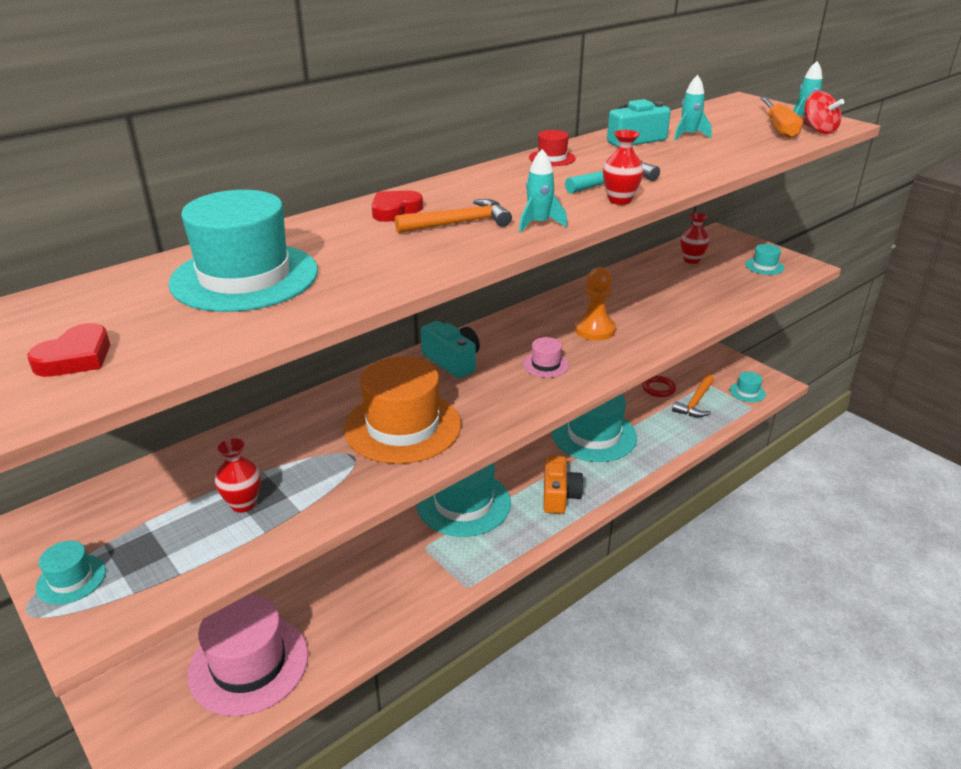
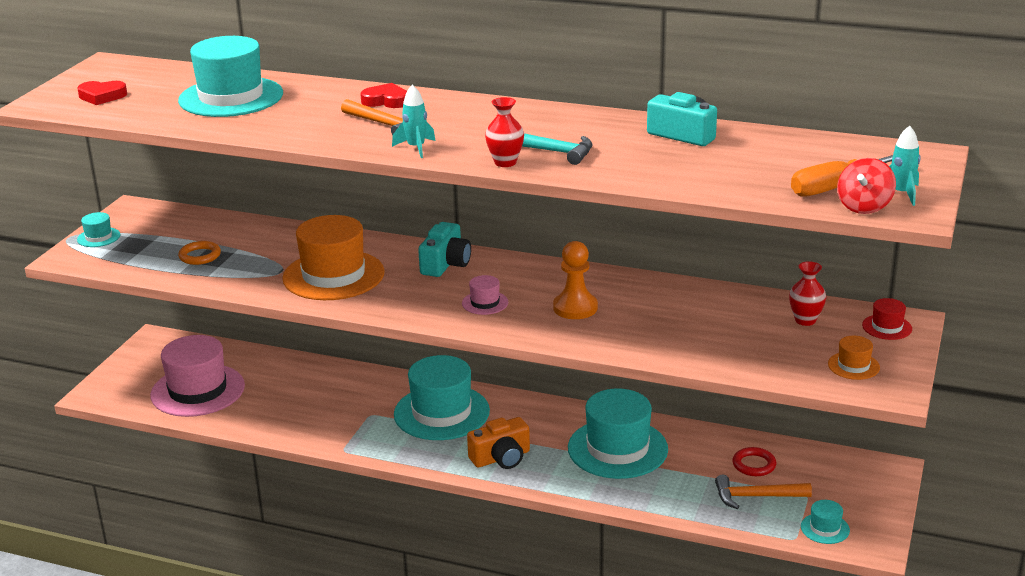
camera: 60 degrees right, 5 degrees down
red vase [214,437,261,513] -> orange ring [178,241,221,265]
red hat [529,130,576,166] -> red hat moved to [862,298,912,340]
turquoise rocket [674,75,712,141] -> none
turquoise hat [745,244,784,275] -> orange hat [828,336,880,380]

